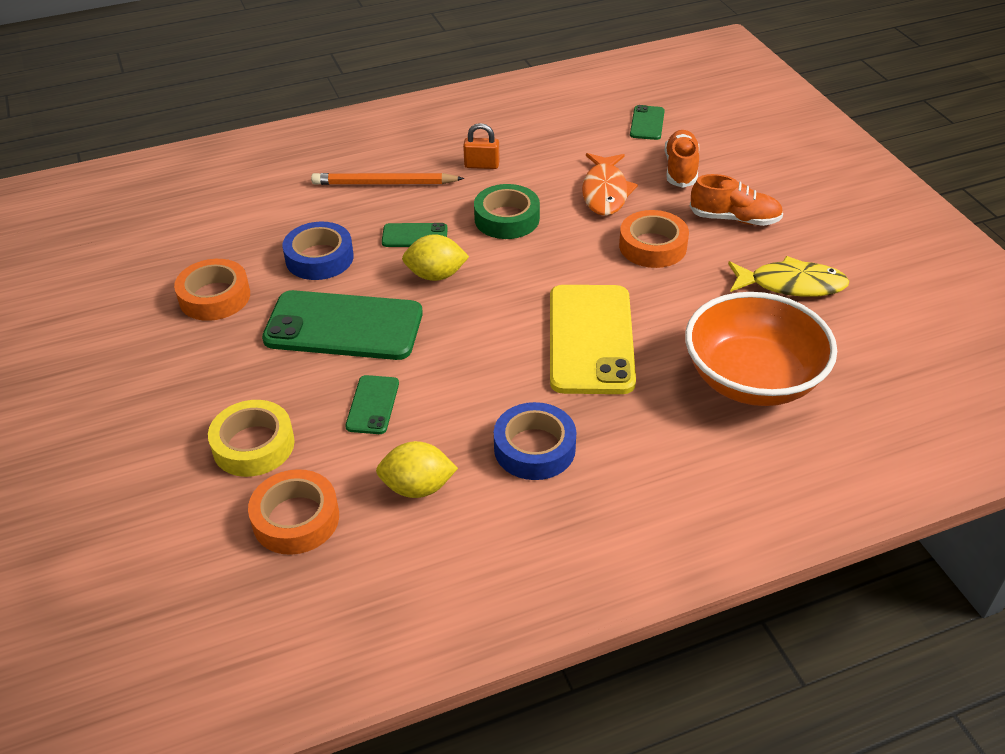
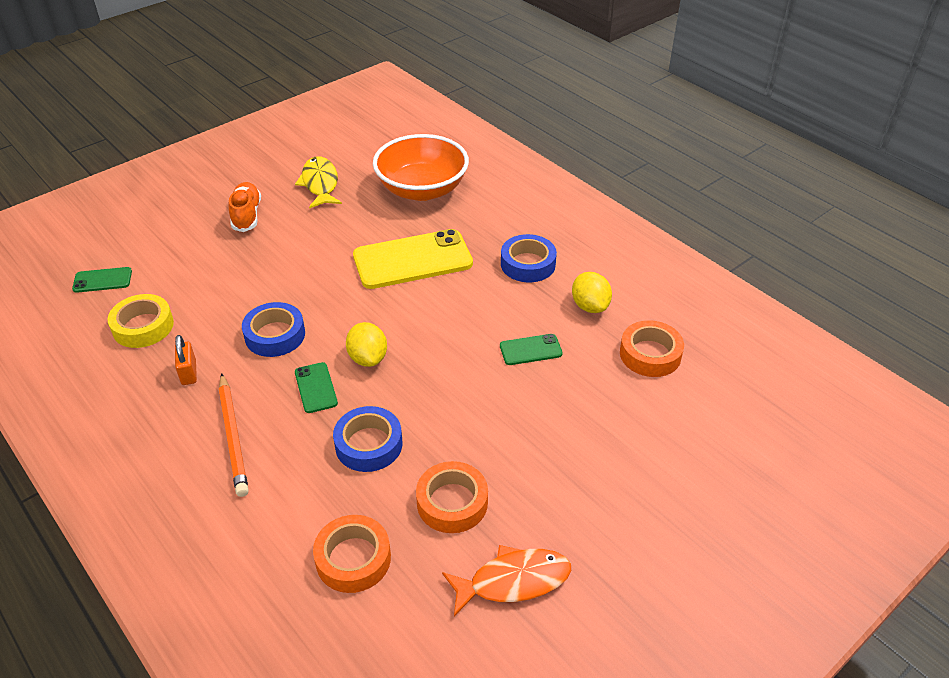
camera: 110 degrees left, 0 degrees up
yellow tape [208,400,295,477] -> yellow tape moved to [107,294,174,348]
green phone [262,290,423,360] -> none
green tape [474,184,540,239] -> blue tape [242,302,305,357]
orange fish [582,153,638,216] -> orange fish moved to [442,545,571,616]
orange tape [619,210,689,268] -> orange tape moved to [313,515,391,593]
orange shoe [664,130,699,188] -> none

